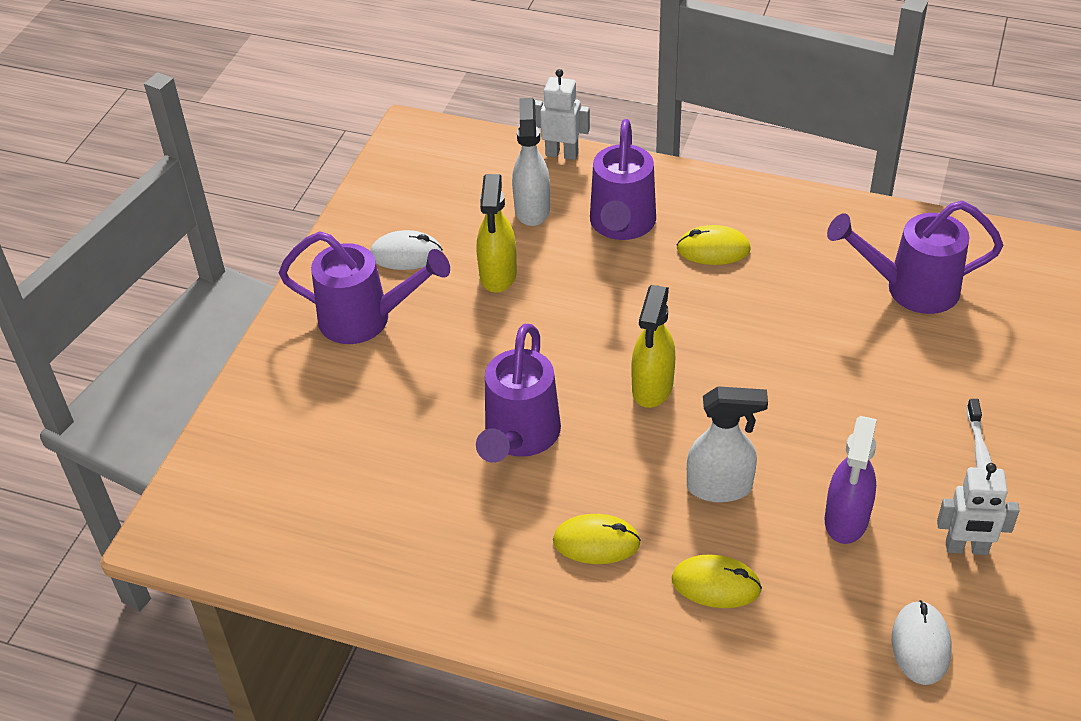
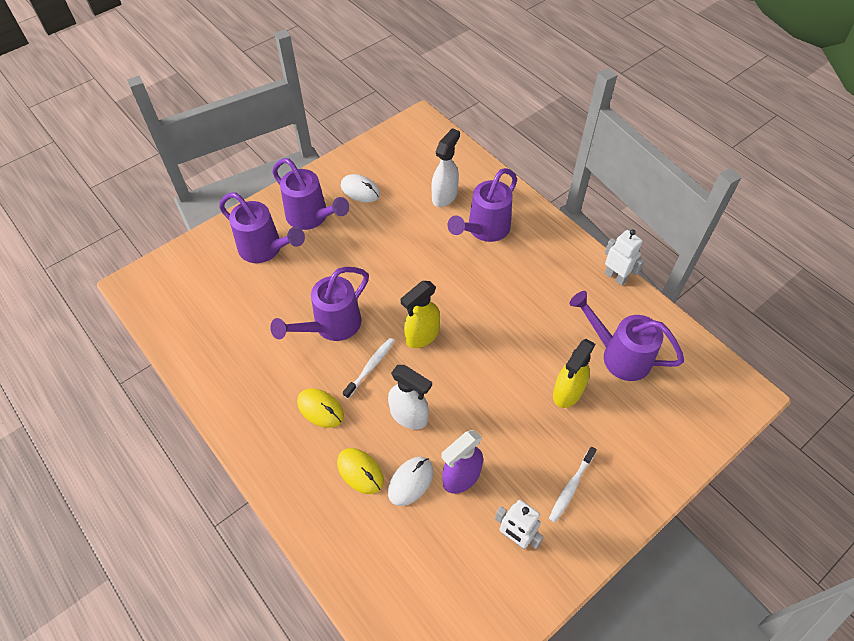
camera: 30 degrees right, 10 degrees up
yellow spray bottle [477,174,517,293] -> yellow spray bottle moved to [553,339,595,408]
white robot [535,69,590,160] -> white robot moved to [605,229,644,286]
yellow mouse [676,225,751,265] -> none
white mouse [892,600,952,685] -> white mouse moved to [388,457,433,506]
none -> purple watering can [219,192,305,263]
none -> white toothbrush [343,338,394,399]

